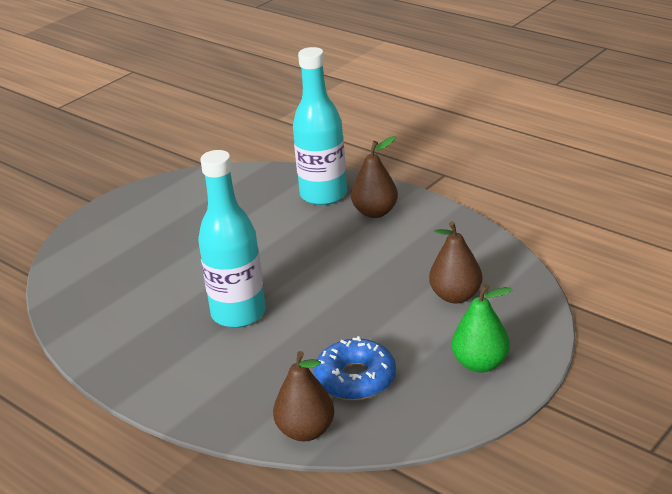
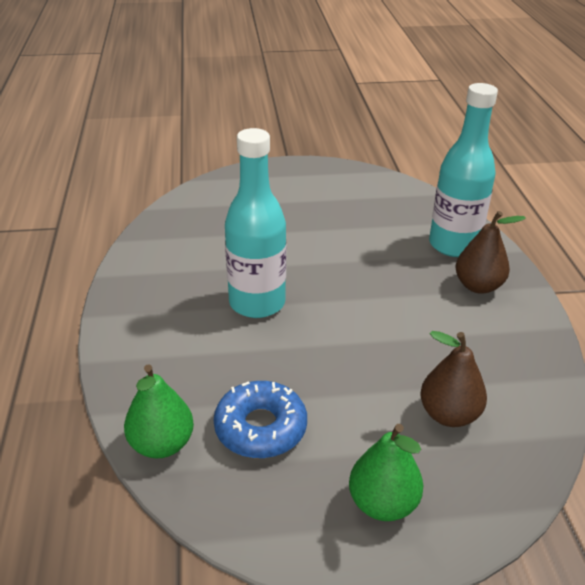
camera: 40 degrees right, 5 degrees up
brown pear [273,351,334,441] -> green pear [124,364,194,459]

